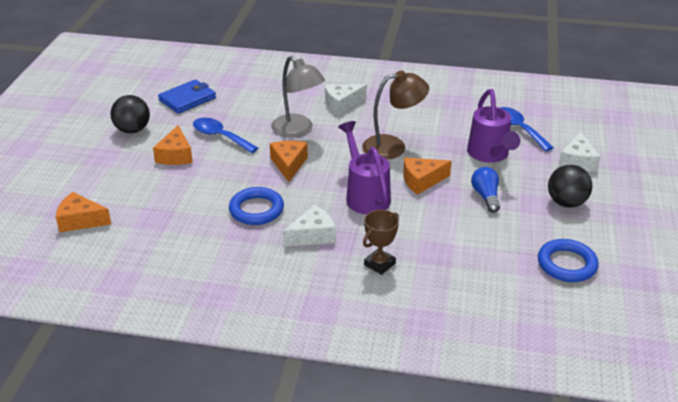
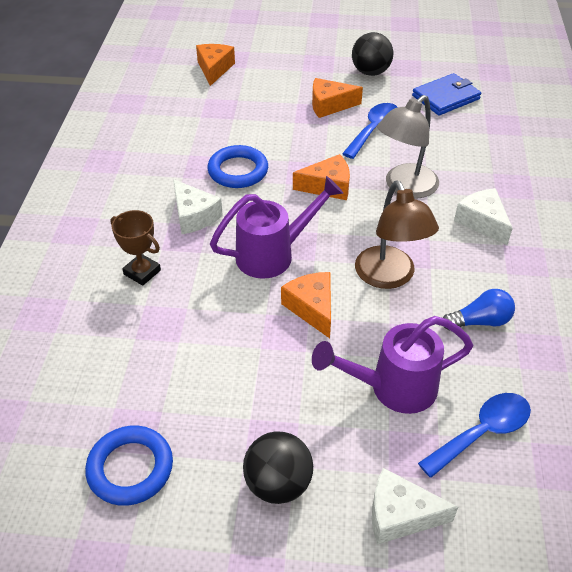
camera: 85 degrees right, 10 degrees up
blue wallet [158,79,216,114] -> blue wallet turned 75 degrees counterclockwise [412,73,481,115]
blue light bulb [471,167,500,213] -> blue light bulb moved to [443,289,515,330]

